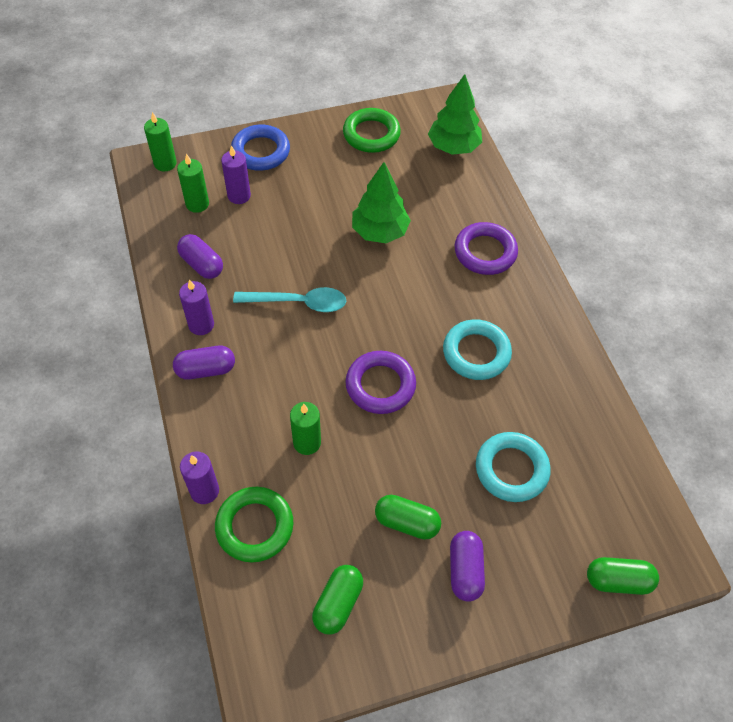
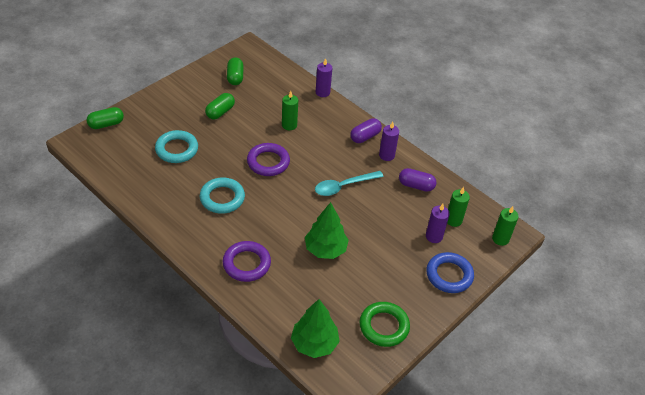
camera: 150 degrees right, 10 degrees down
green ring [215,487,293,562] -> none
green capsule [375,495,441,540] -> green capsule turned 45 degrees counterclockwise [205,93,235,120]
purple capsule [450,531,485,602] -> none

